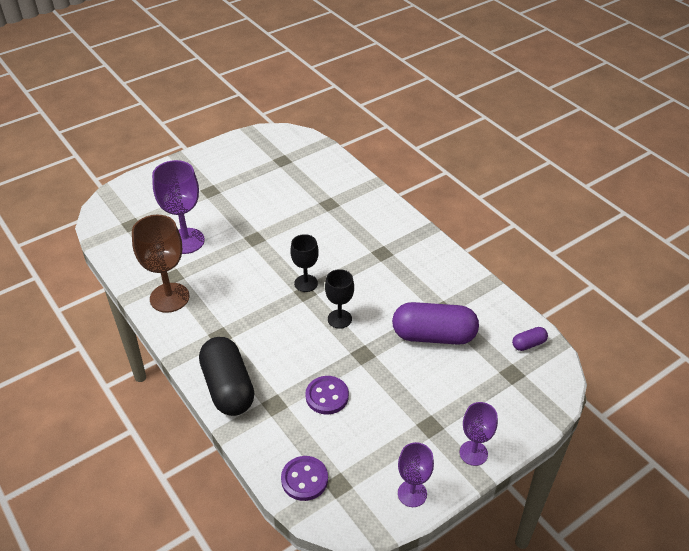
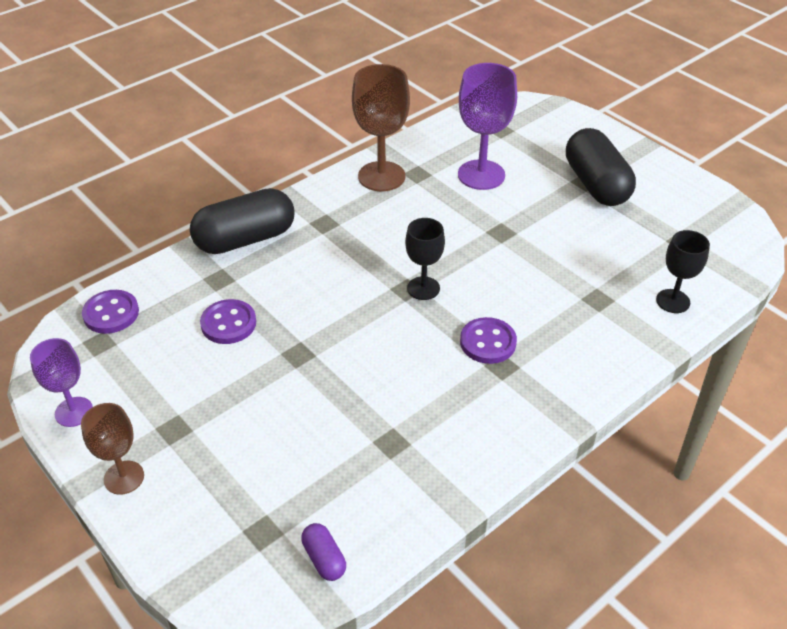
camera: 85 degrees right, 0 degrees up
black goblet [325,269,354,329] -> black goblet moved to [656,230,710,313]
purple capsule [392,302,479,345] -> none
purple goblet [460,402,498,466] -> brown goblet [81,403,144,495]
none -> purple button [460,317,517,364]
none -> black capsule [566,128,636,206]

